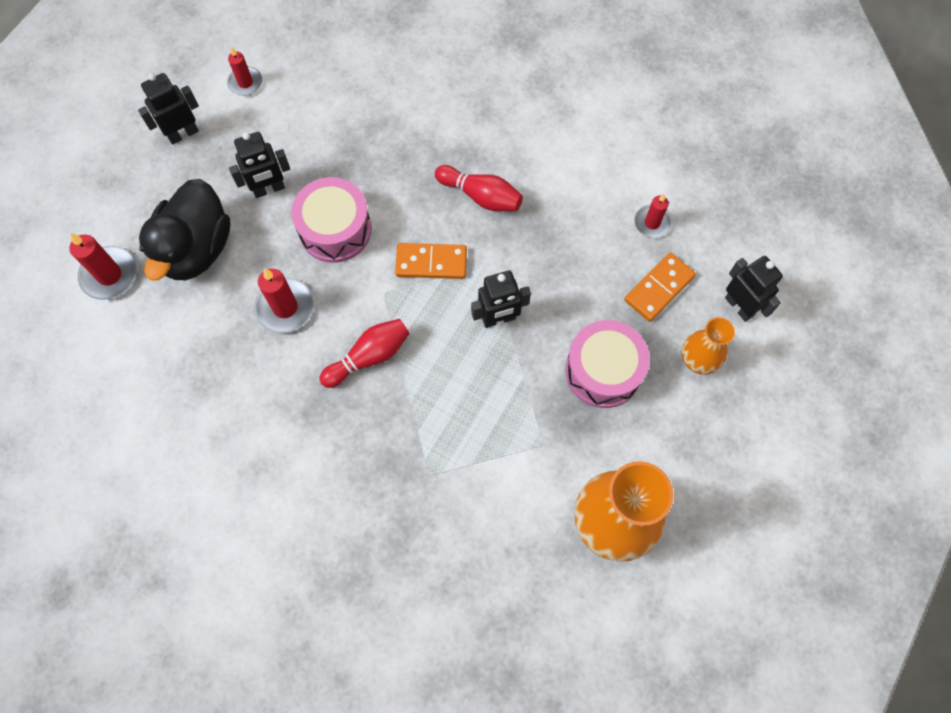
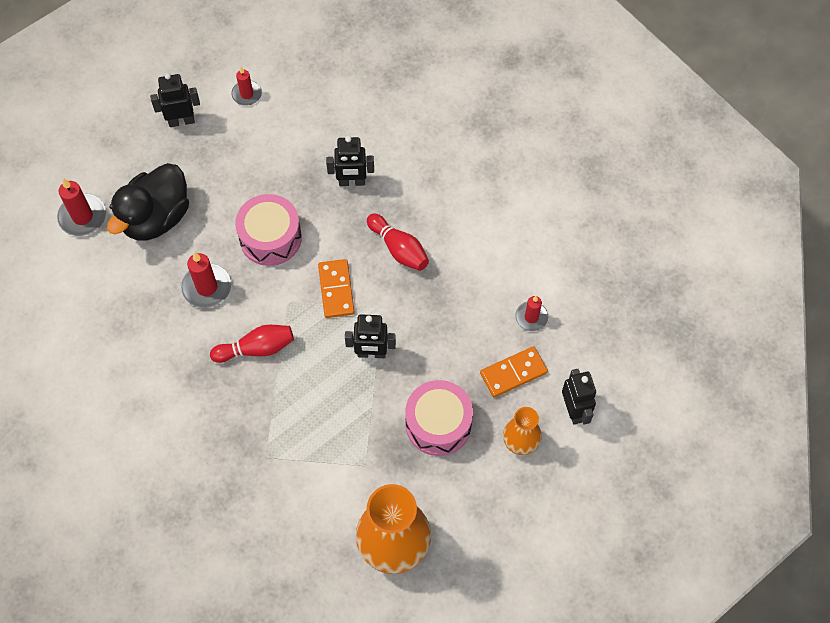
camera: 20 degrees right, 5 degrees down
black robot [229,132,290,198] -> black robot moved to [326,136,374,186]
orange domino [395,243,467,279] -> orange domino turned 60 degrees clockwise [318,259,355,318]

